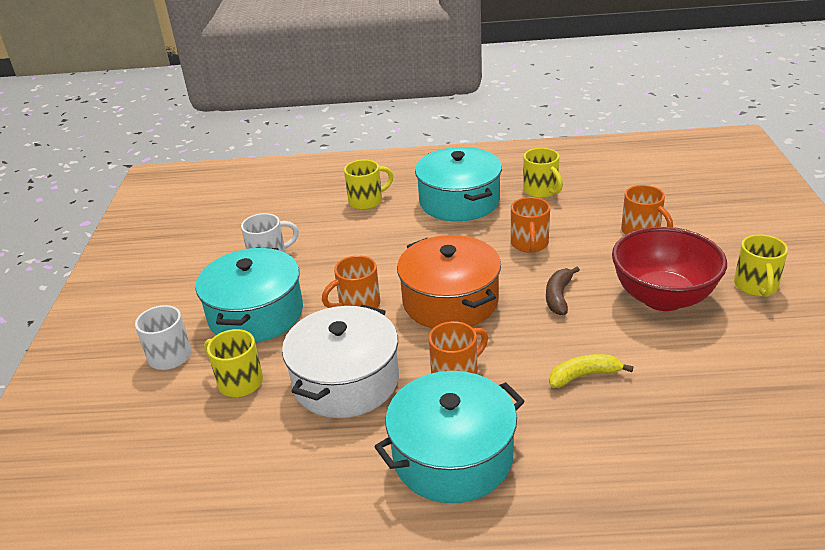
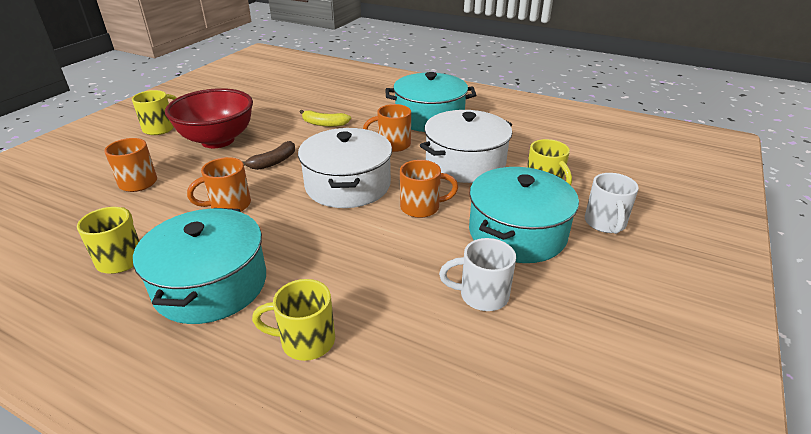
camera: 155 degrees left, 0 degrees up
orange pot [397,235,501,329] -> white pot [298,128,392,208]
orange mug [511,197,550,253] -> orange mug turned 150 degrees counterclockwise [187,157,251,212]

